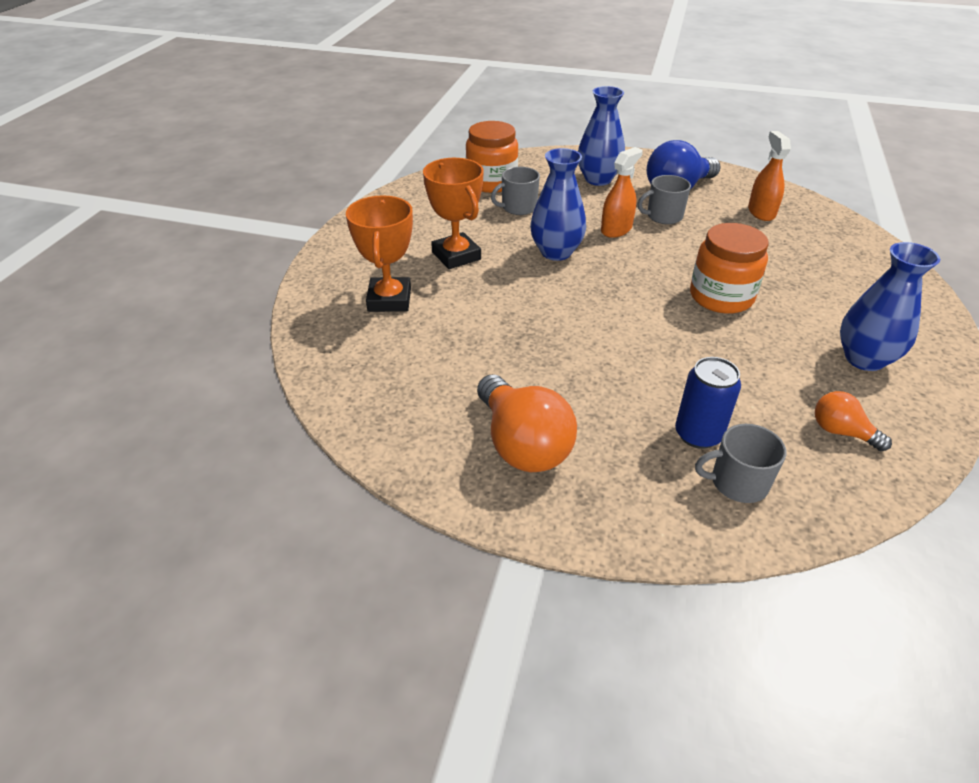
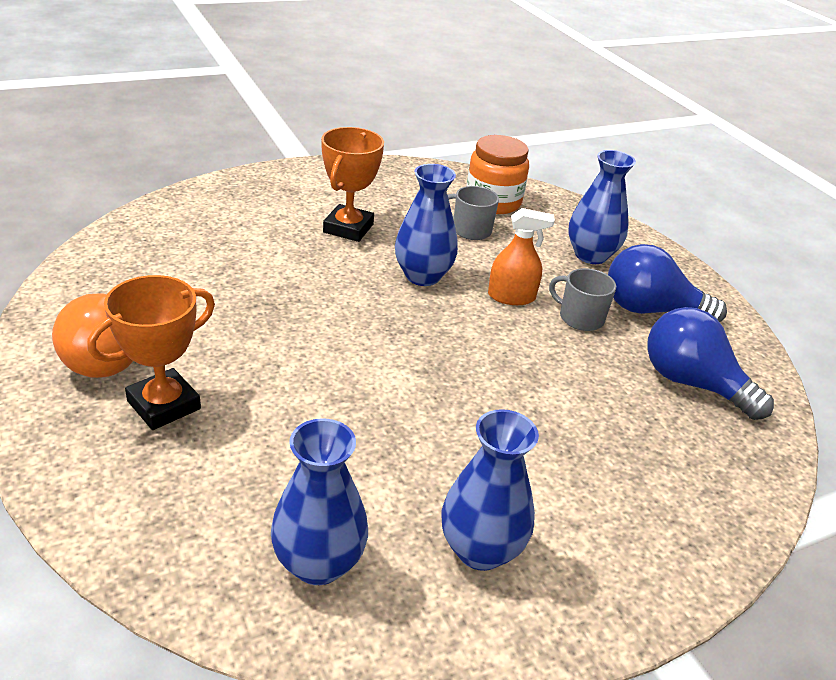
camera: 45 degrees right, 5 degrees down
orange trophy [346,195,413,312] -> orange trophy moved to [87,275,215,430]
blue can [675,357,741,449] -> none
orange jar [690,223,768,314] -> none
grey mug [695,424,786,503] -> none
orange spray bottle [748,131,791,221] -> blue light bulb [647,307,774,420]
orange light bulb [815,391,892,451] -> blue vase [271,418,368,585]

